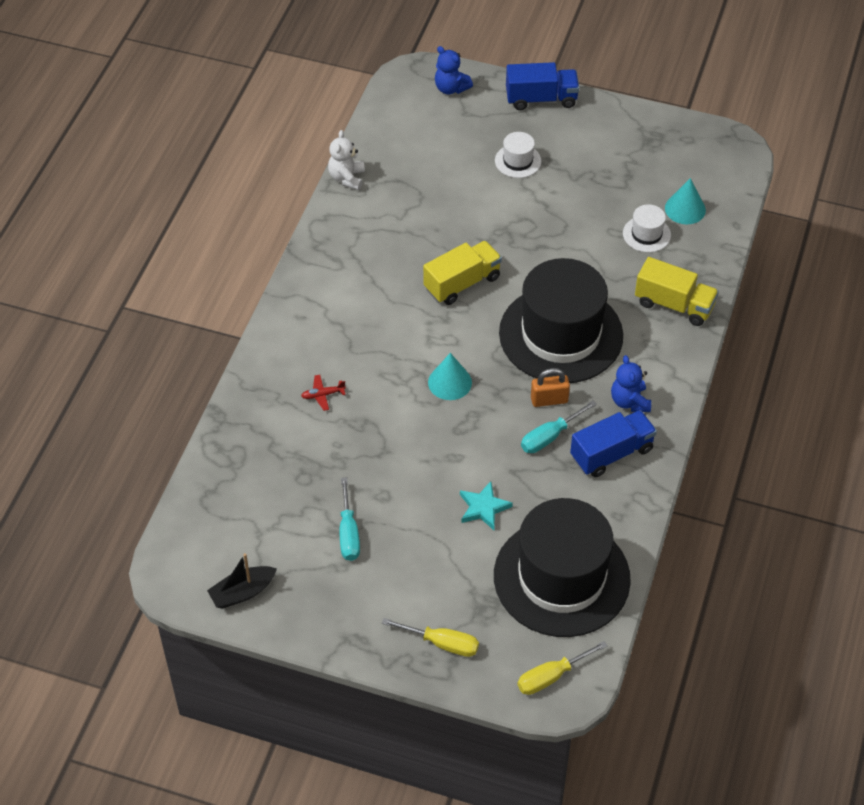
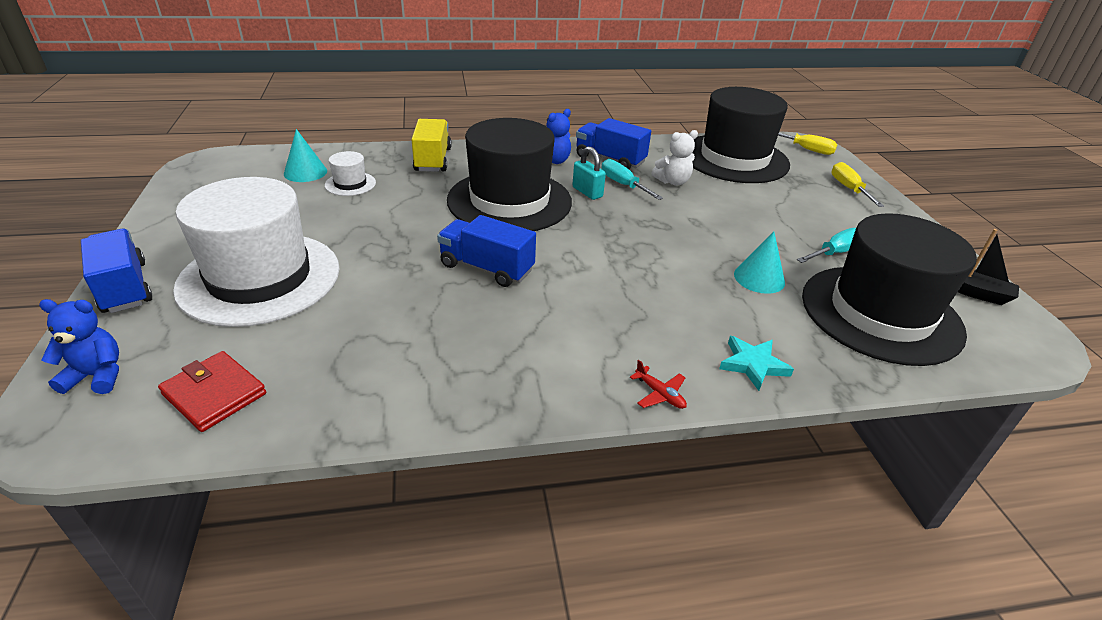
camera: 120 degrees left, 15 degrees down
red plane [301,375,346,411] -> red plane moved to [630,360,687,409]
white teddy bear [328,130,365,190] -> white teddy bear moved to [652,130,698,186]
yellow truck [423,241,502,305] -> blue truck [437,215,536,287]
turquoise cone [428,353,472,400] -> turquoise cone moved to [734,232,785,294]
blue teddy bear [435,46,473,94] -> blue teddy bear turned 105 degrees counterclockwise [39,299,119,394]
turquoise star [460,481,513,530] -> turquoise star moved to [719,336,794,391]
white hat [495,132,541,178] -> white hat [173,177,340,327], size x2.46
turquoise screwdriver [521,401,597,453] -> turquoise screwdriver turned 150 degrees counterclockwise [601,159,663,200]
orange padlock [531,368,570,407] -> turquoise padlock [572,146,606,200]
none -> red wallet [158,351,266,432]
none -> black hat [802,213,977,366]

